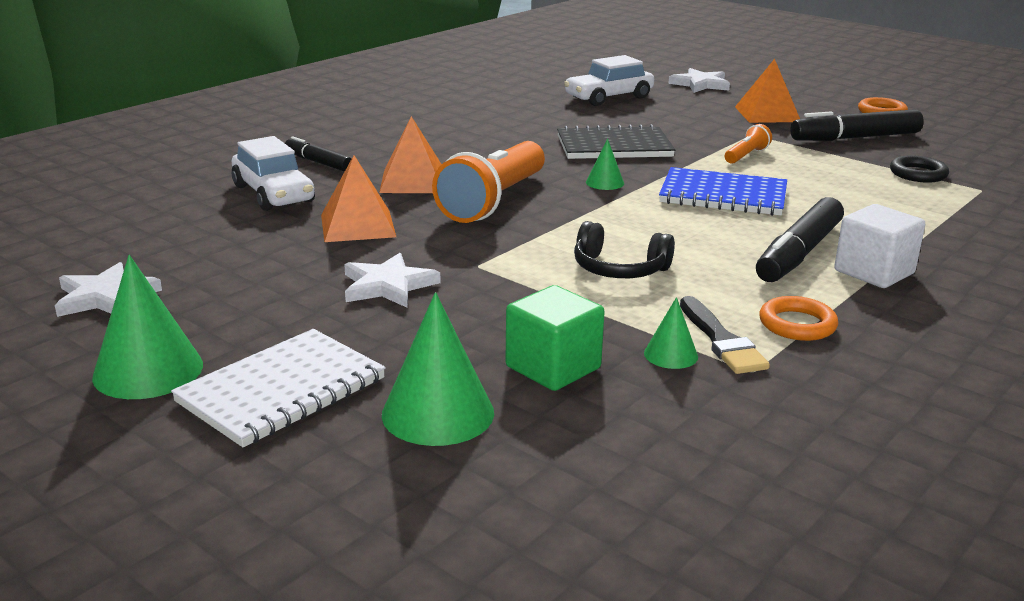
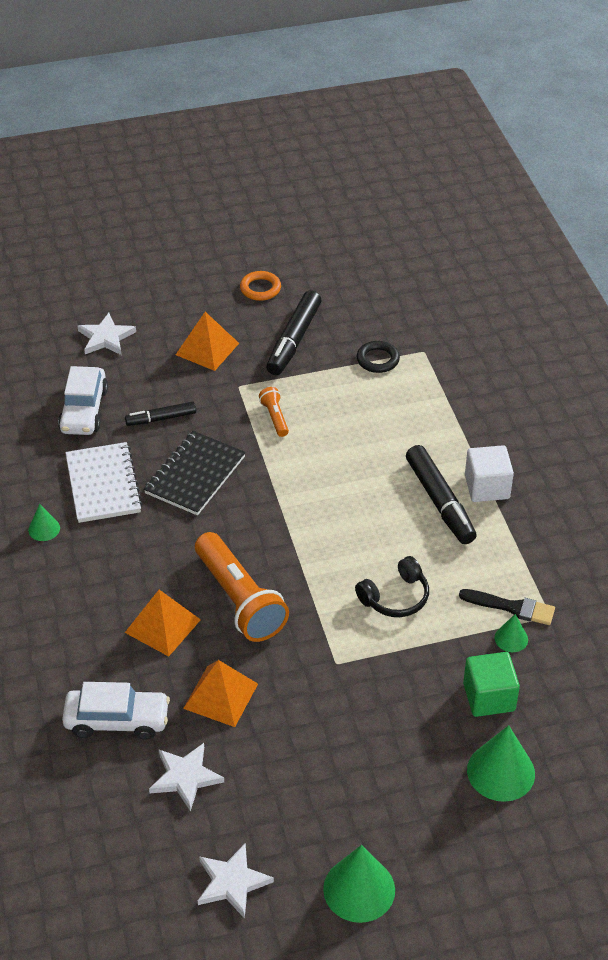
camera: 55 degrees left, 20 degrees up
white notebook [171,329,386,447] -> white notebook moved to [65,442,143,523]
black marker [285,136,351,172] -> black marker moved to [125,402,196,426]
white star [344,253,441,308] -> white star moved to [149,743,224,811]
green cone [586,139,624,190] -> green cone moved to [28,504,60,541]
blue notebook [659,167,787,216] -> none
orange ring [759,296,838,341] -> none

